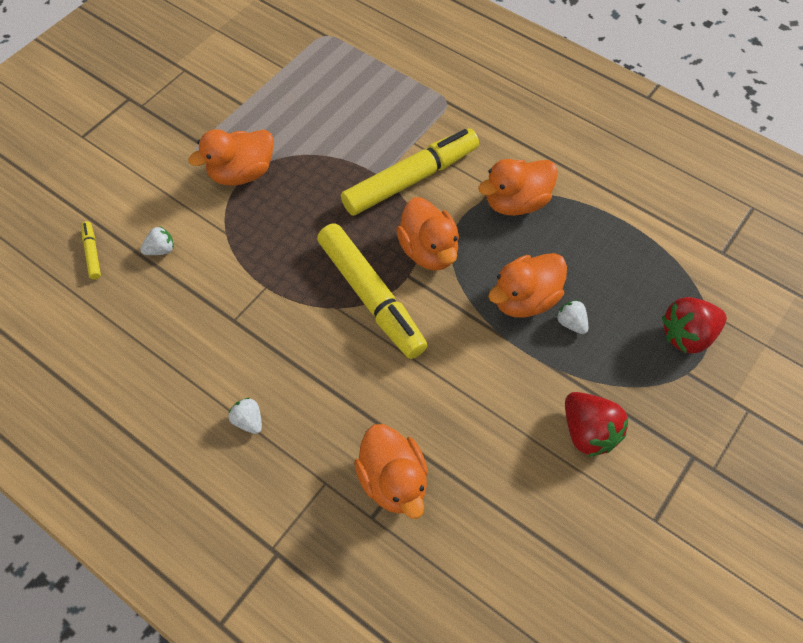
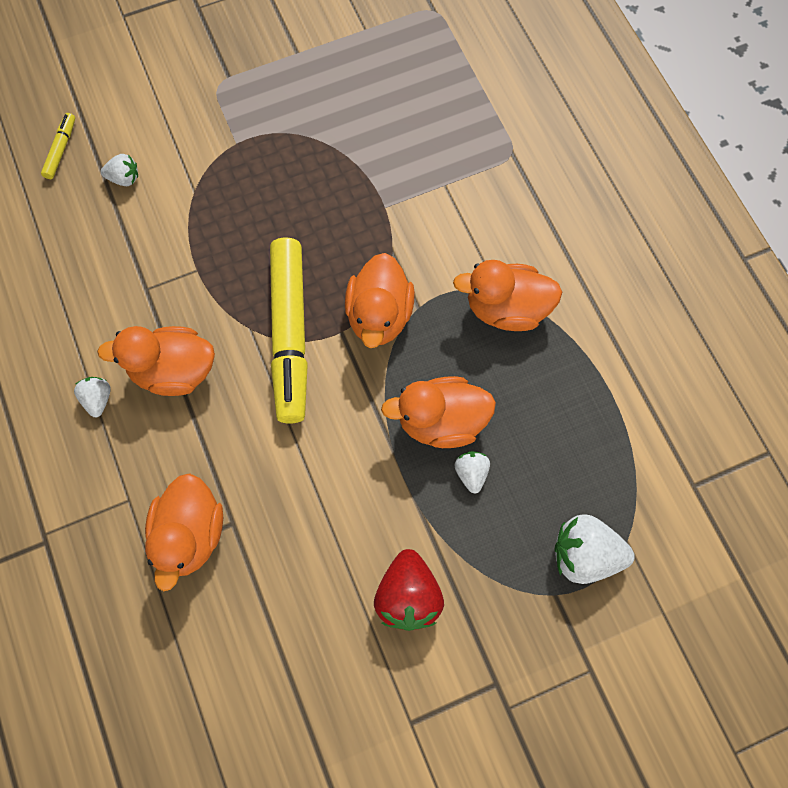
camera: 30 degrees right, 10 degrees up
orange duck [188,129,274,186] -> orange duck moved to [97,326,215,396]
yellow marker [341,128,479,216] -> none
red strawberry [662,297,727,354] -> white strawberry [554,515,635,584]

